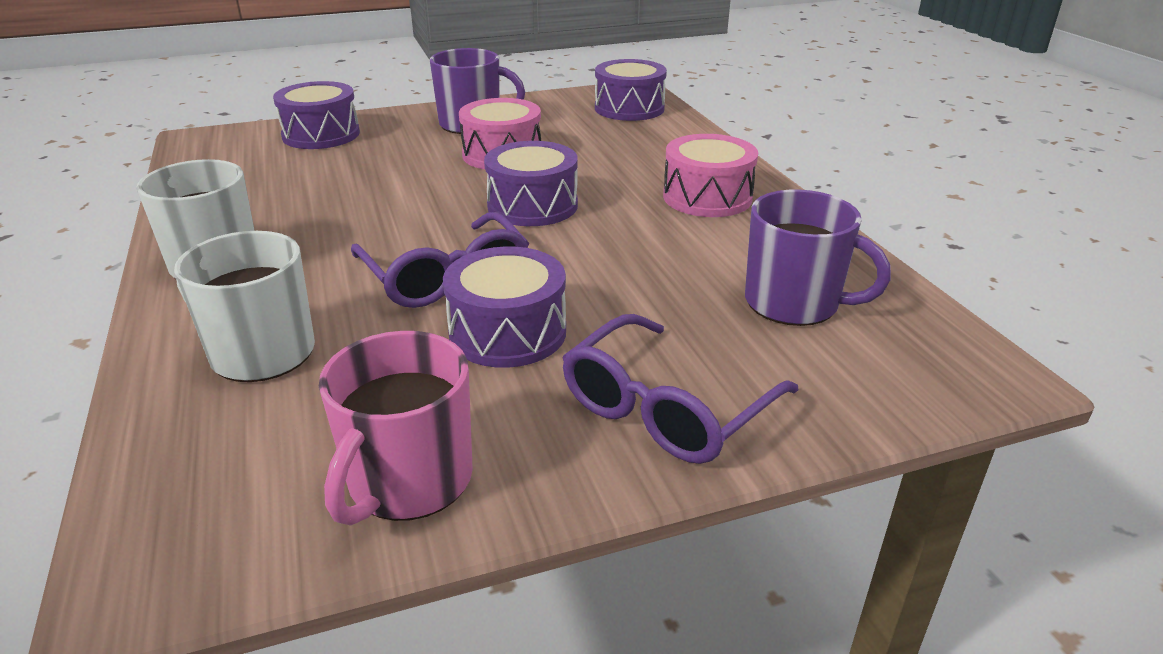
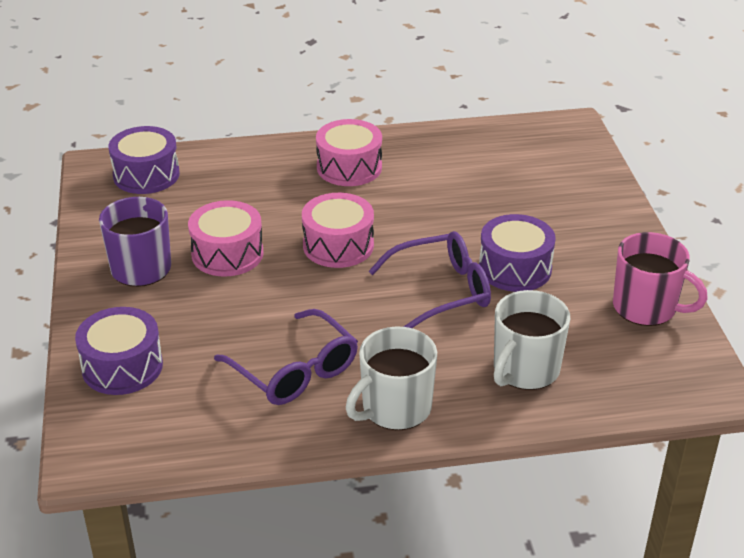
camera: 80 degrees left, 5 degrees up
purple drum [484,141,578,226] -> pink drum [302,193,374,268]
purple glasses [562,314,799,464] -> purple glasses moved to [214,309,358,405]
purple mug [745,189,891,326] -> none

